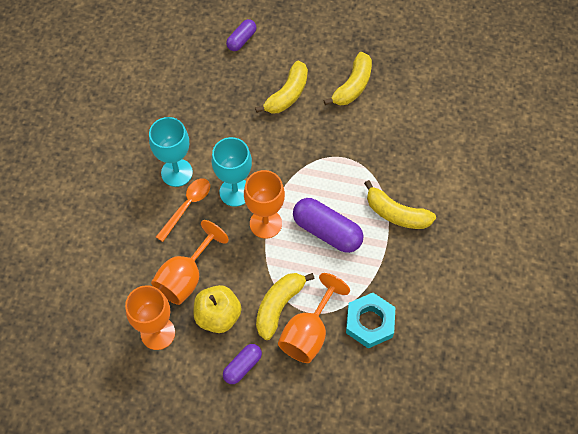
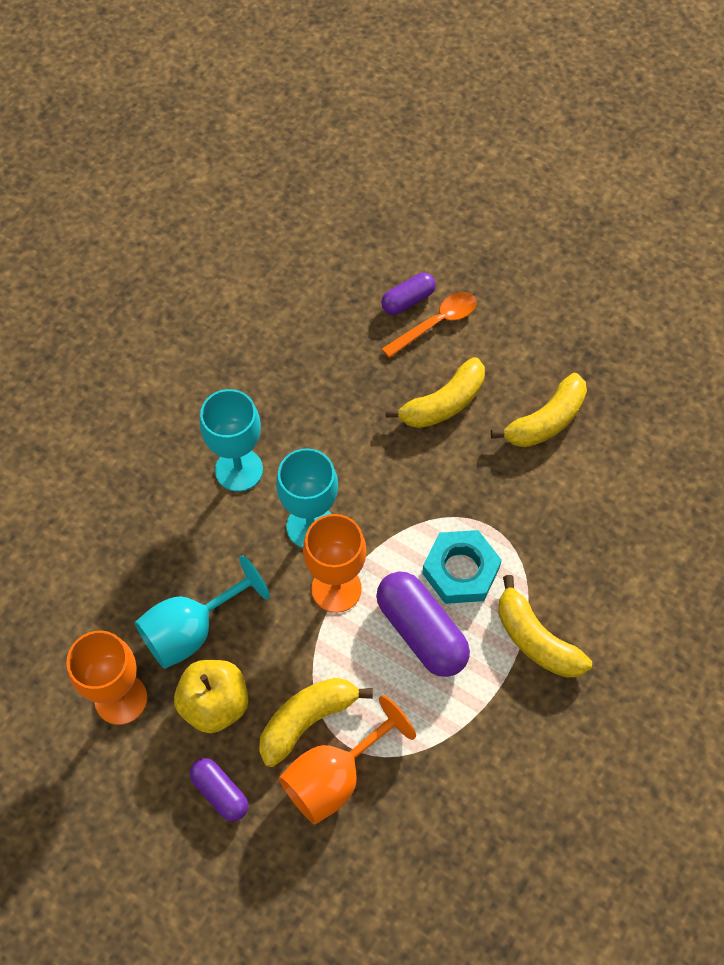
camera: 20 degrees right, 0 degrees up
orange goblet [151,220,229,305] -> turquoise goblet [135,555,270,669]
orange spoon [156,178,210,242] -> orange spoon moved to [382,292,476,358]
purple capsule [223,344,262,384] -> purple capsule turned 75 degrees clockwise [190,758,248,821]
turquoise nut [346,293,396,348] -> turquoise nut moved to [422,530,502,604]

